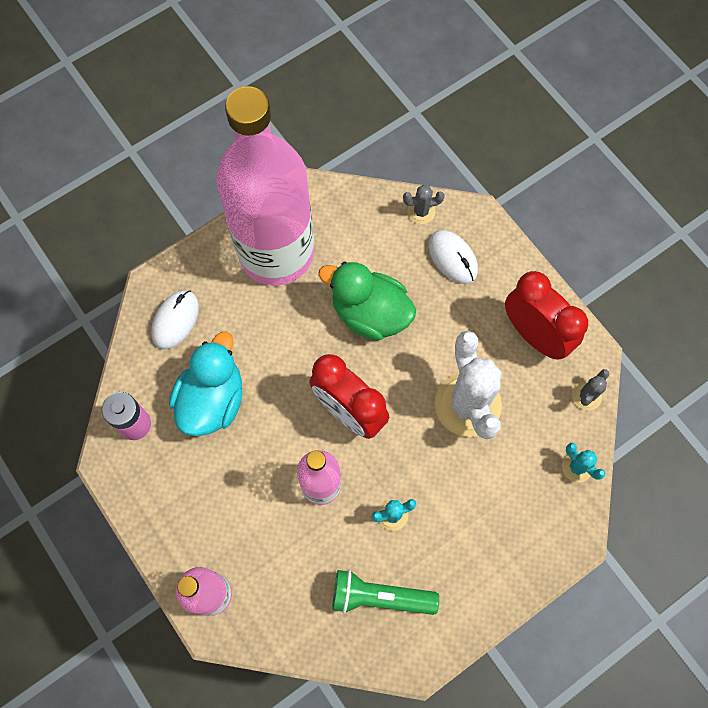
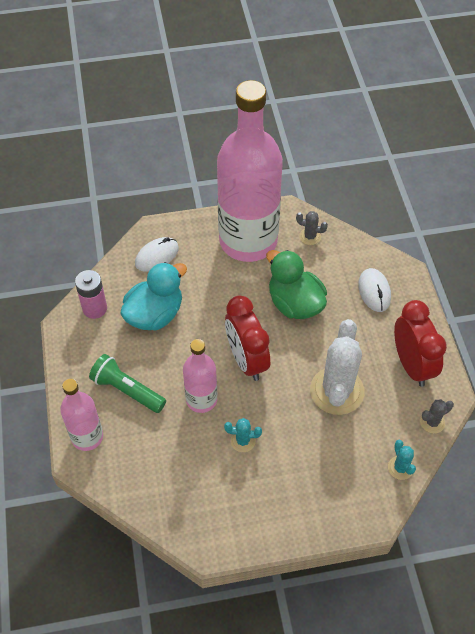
camera: 25 degrees right, 15 degrees down
green flashlight [332,570,439,615] -> green flashlight moved to [89,354,166,413]
grey cactus [403,185,445,224] -> grey cactus moved to [296,211,328,245]

